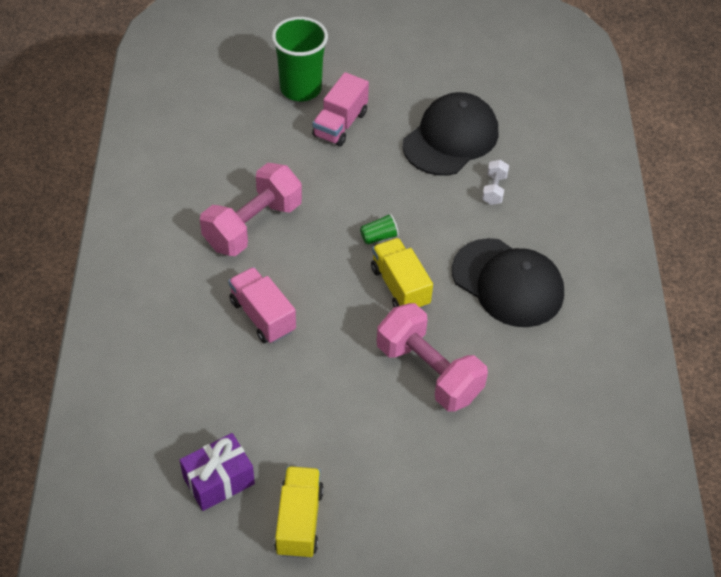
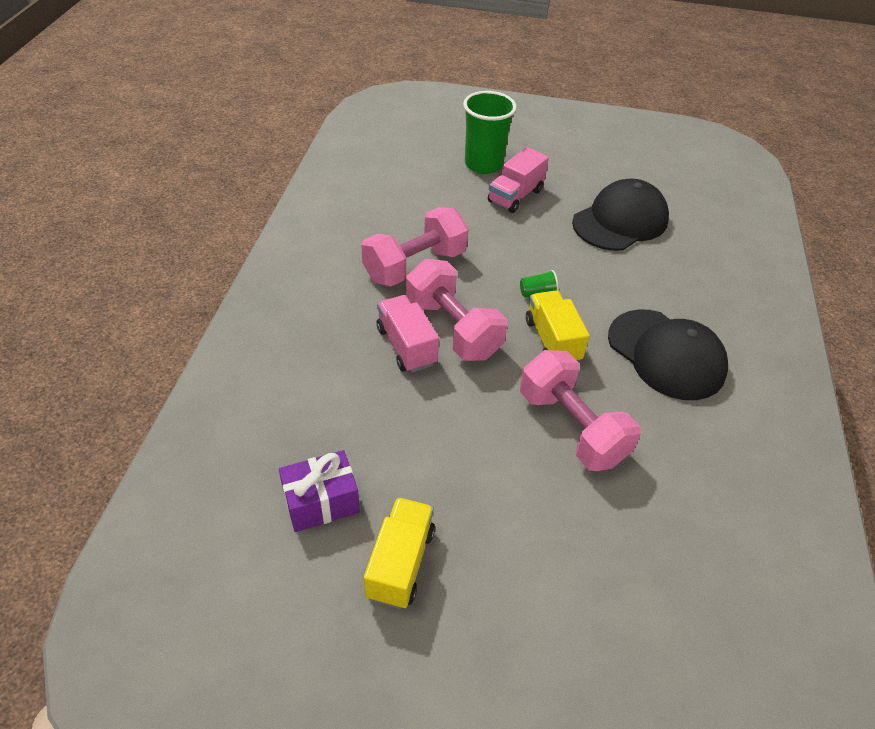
camera: 10 degrees right, 5 degrees down
white dumbbell [482,160,509,205] -> none
none -> pink dumbbell [406,259,507,361]

